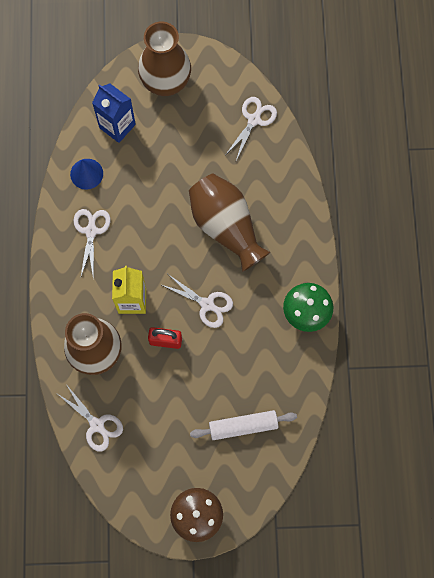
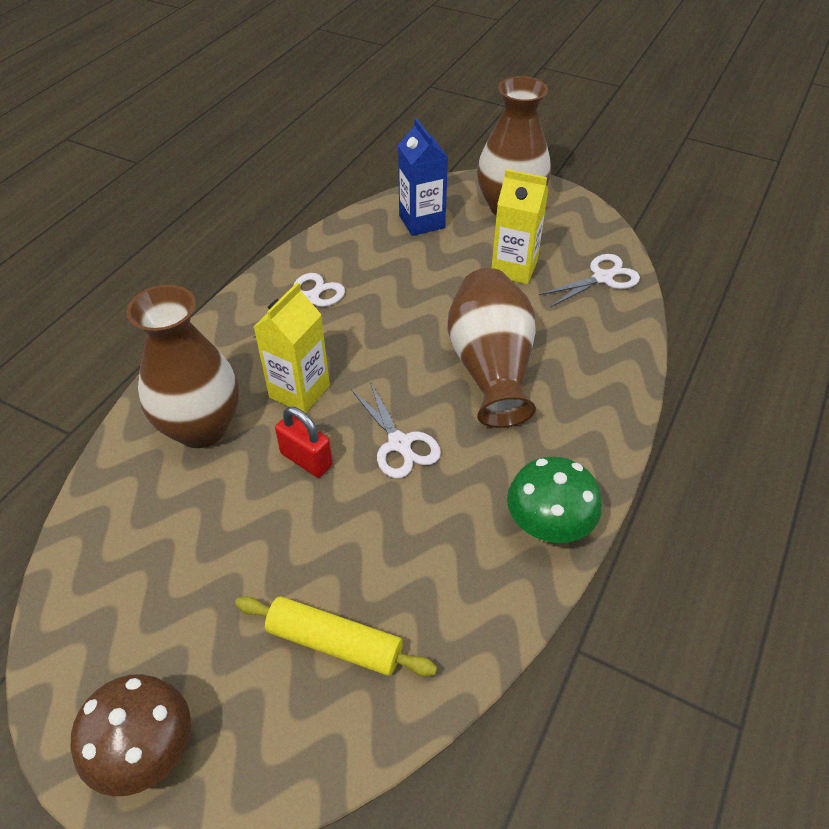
camera: 30 degrees right, 25 degrees down
white scissors [58,384,123,452] -> none
blue cone [70,159,103,190] -> none
white rolling pin [190,410,297,440] -> yellow rolling pin [235,596,437,677]
none -> yellow carton [492,169,548,284]

